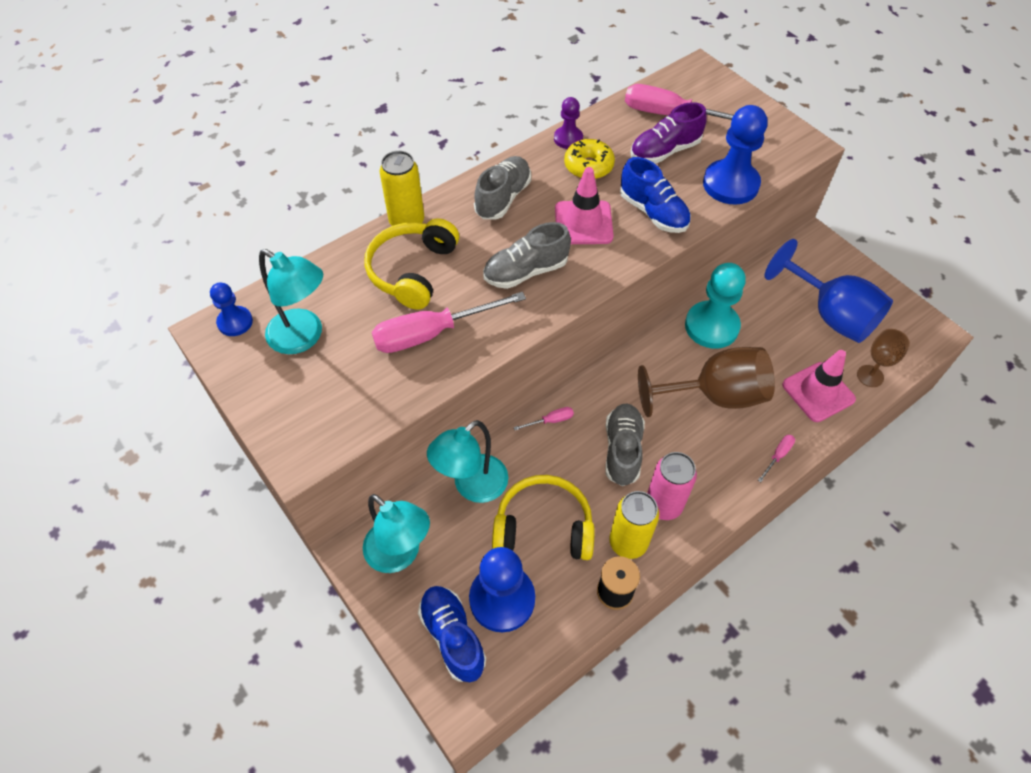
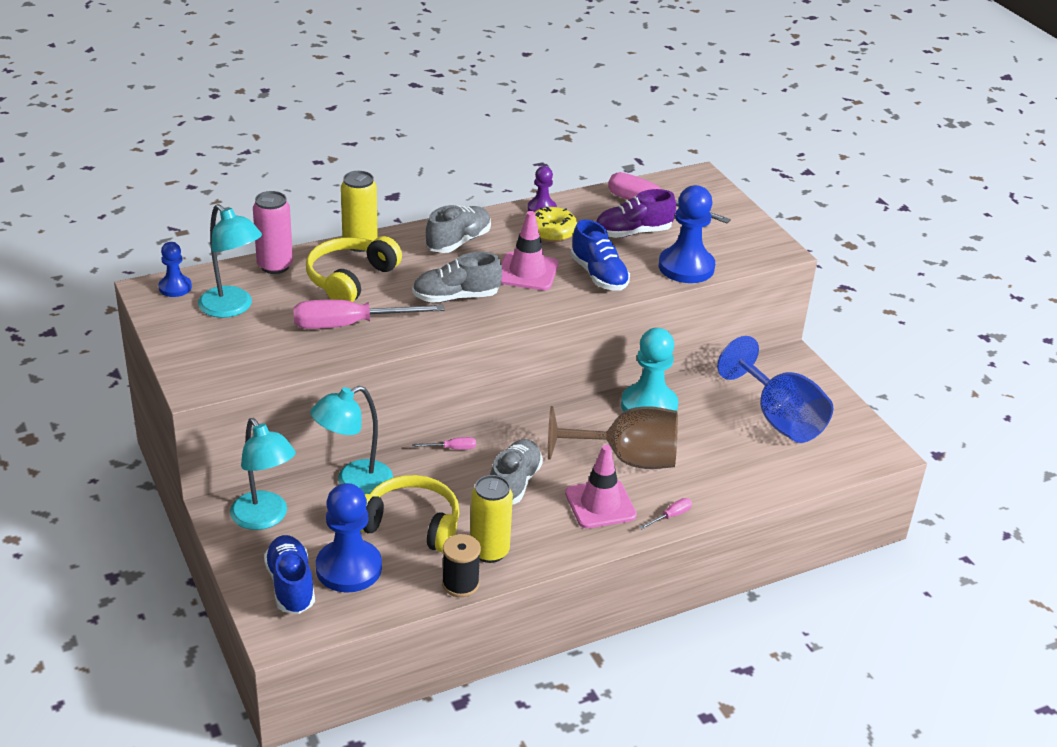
camera: 10 degrees right, 20 degrees down
pink can [647,452,697,520] -> pink can moved to [253,191,293,274]
pink traffic cone [782,350,856,422] -> pink traffic cone moved to [565,445,637,528]
brown goblet [857,329,910,387] -> none

